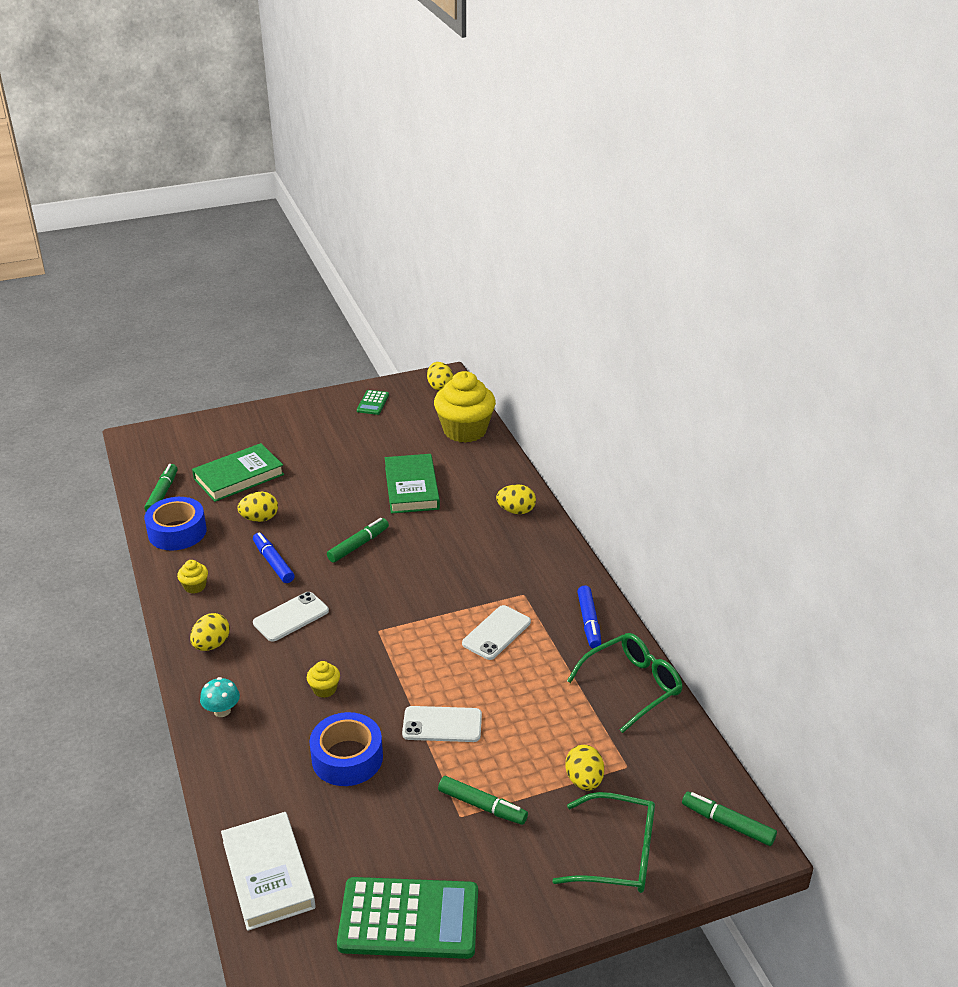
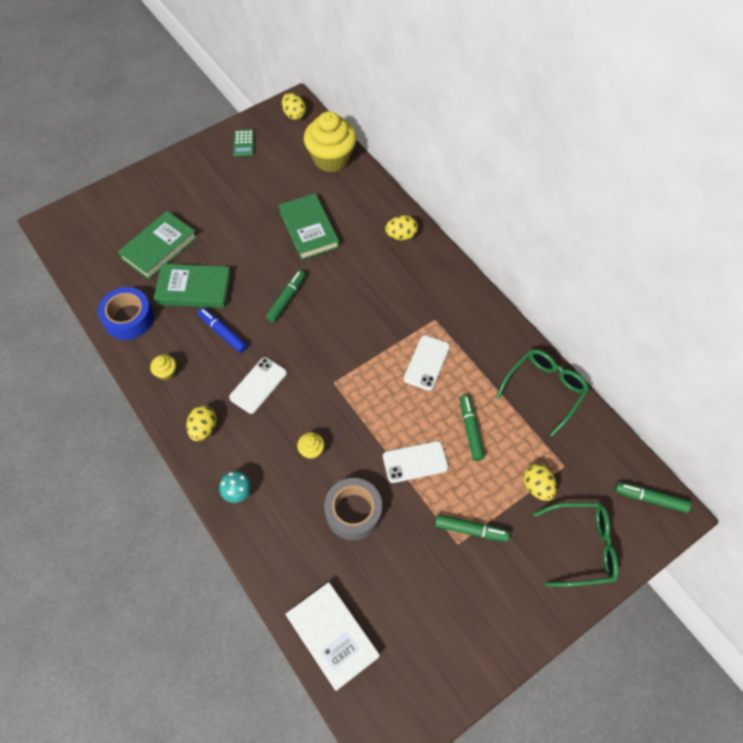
camera: 15 degrees left, 25 degrees up
green marker [144,464,177,511] -> green marker moved to [460,395,485,461]
yellow egg [237,492,278,522] -> green book [154,264,231,308]
blue tape [309,712,383,786] -> grey tape [324,478,382,540]
green calculator [337,877,478,959] -> none
blue marker [577,585,601,649] -> none

